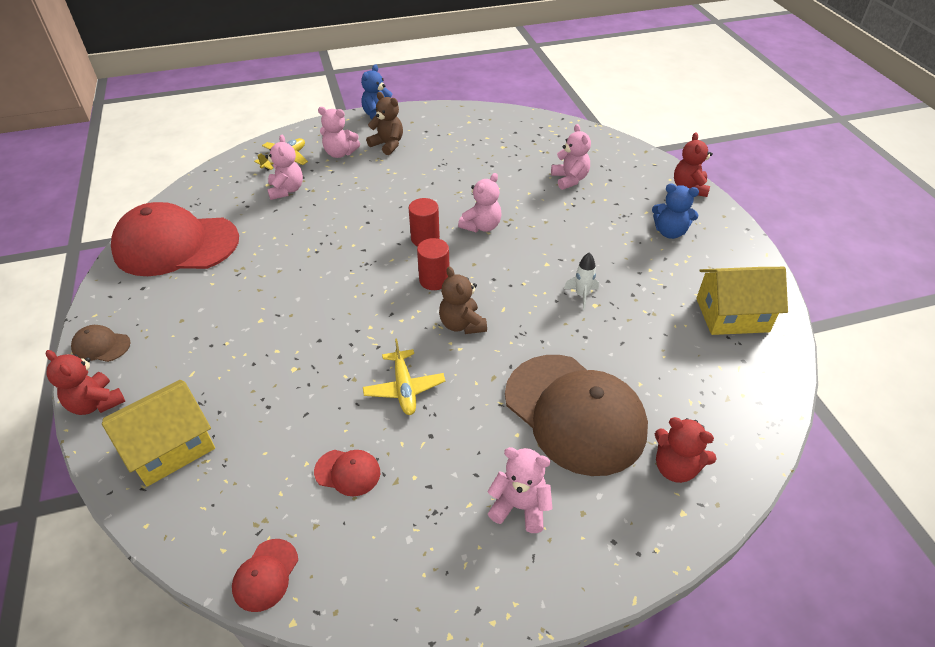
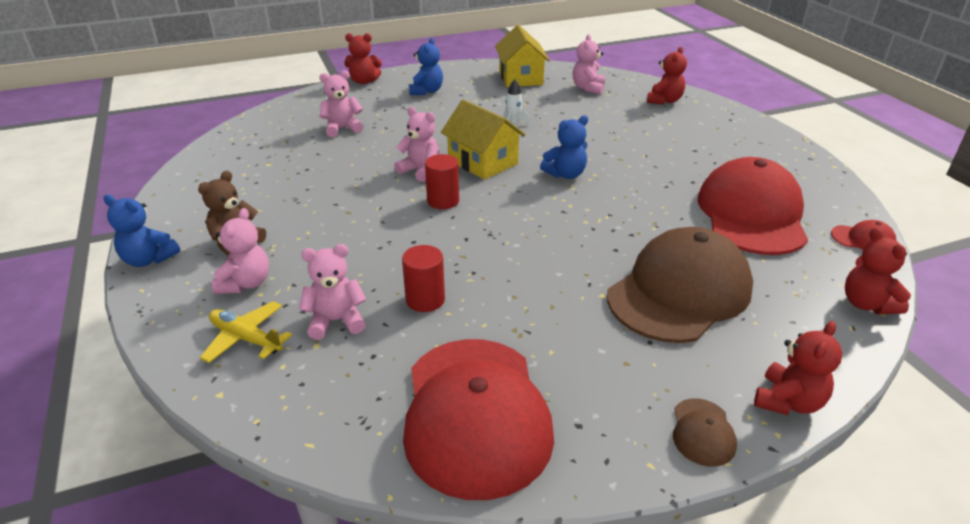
camera: 95 degrees left, 10 degrees down
yellow house [102,380,215,487] -> yellow house moved to [441,100,525,180]
red cap [314,450,380,497] -> red cap [698,157,808,255], size x2.47
yellow plane [363,339,445,415] -> none
red cylinder [417,238,450,290] -> red cylinder moved to [402,245,445,312]
brown teddy bear [439,267,487,334] -> blue teddy bear [540,115,588,179]
pink teddy bear [487,447,552,533] -> pink teddy bear moved to [573,34,605,94]
brown cap [505,355,648,476] -> brown cap moved to [607,227,753,343]
none -> red teddy bear [845,227,911,314]

